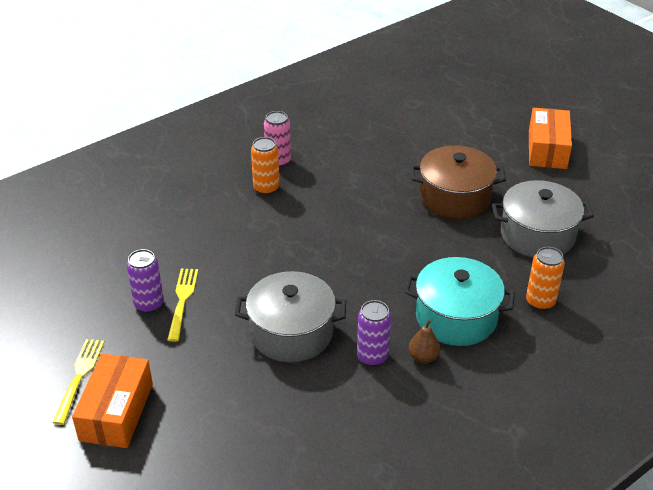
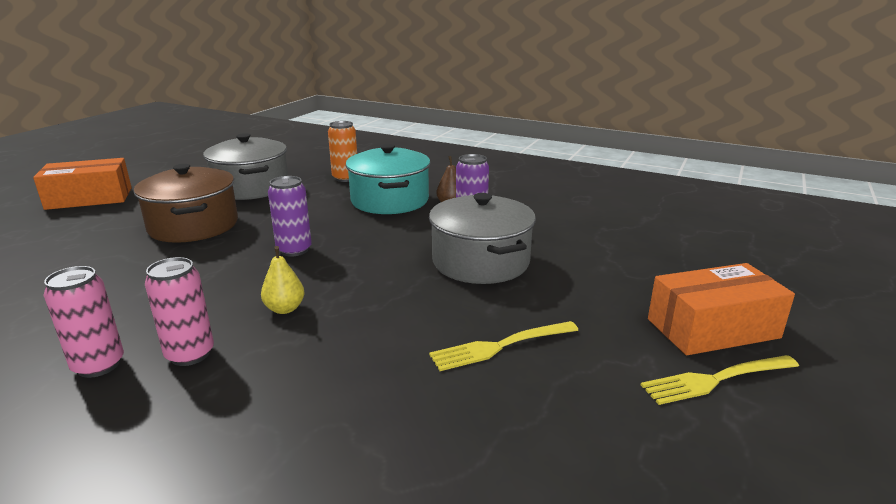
camera: 115 degrees left, 15 degrees down
purple can [127,249,164,313] -> purple can moved to [268,176,312,257]
orange can [251,137,280,195] -> pink can [145,257,214,366]
none -> yellow pear [261,246,304,314]

